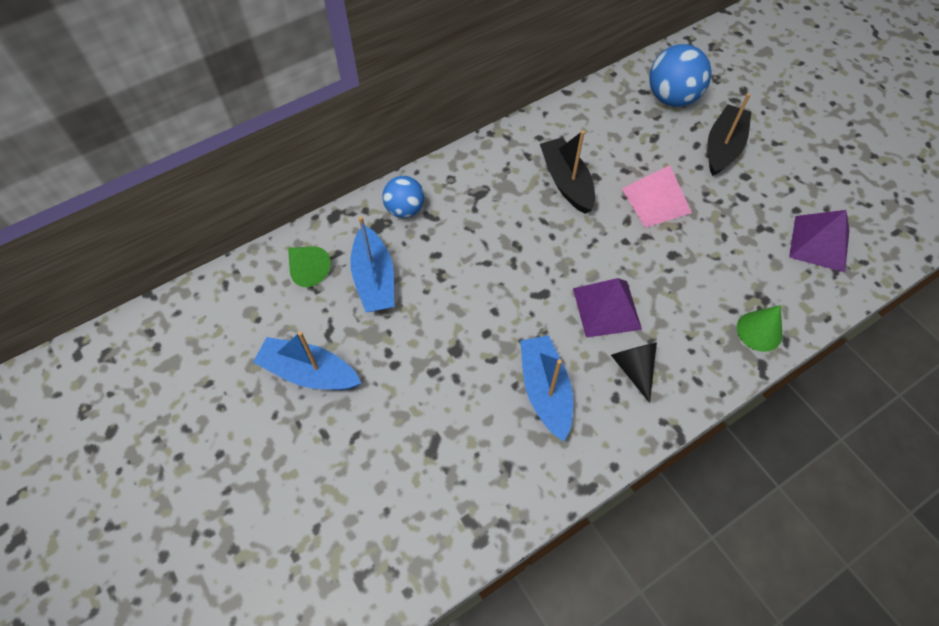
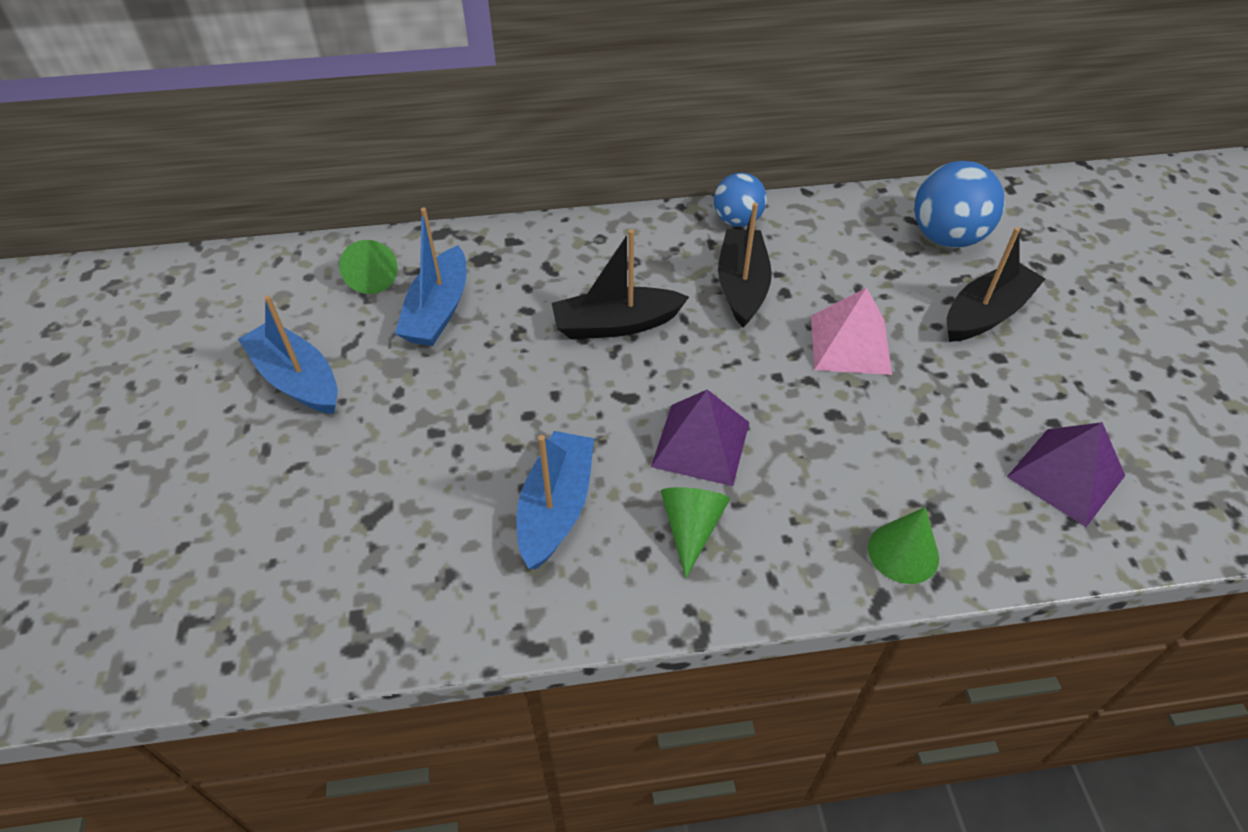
camera: 25 degrees right, 10 degrees down
blue ball [382,176,424,218] -> blue ball moved to [714,173,767,227]
black cone [611,342,657,403] -> green cone [661,487,730,578]
none -> black boat [552,229,689,339]

